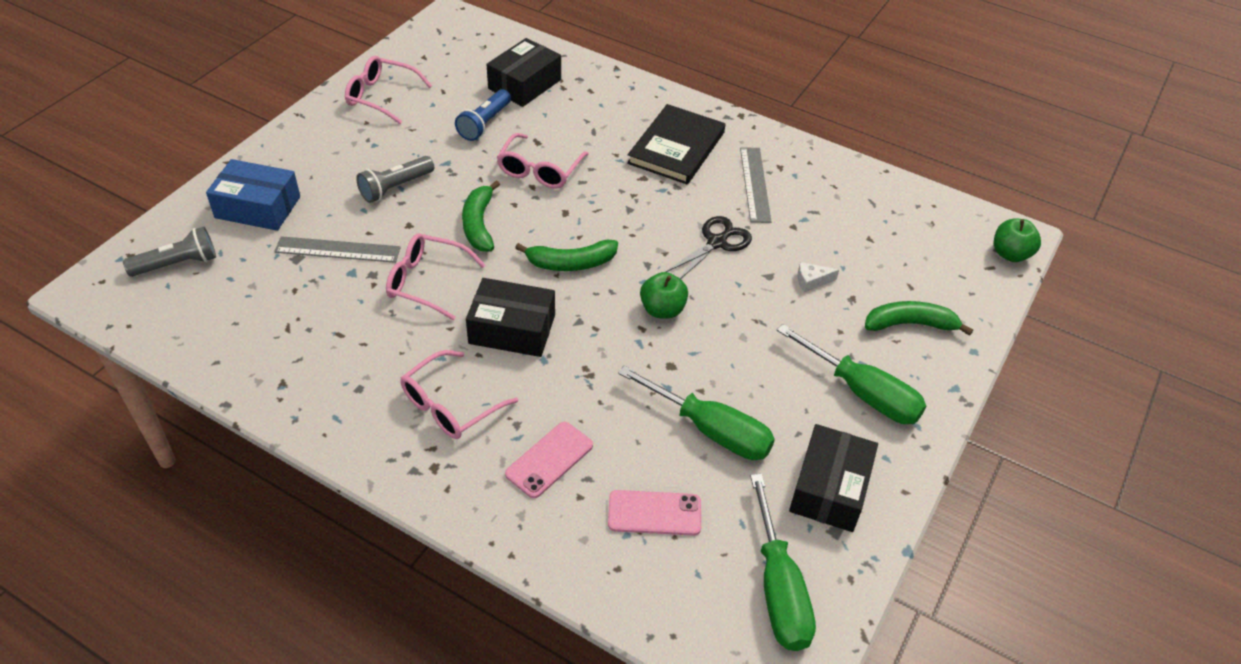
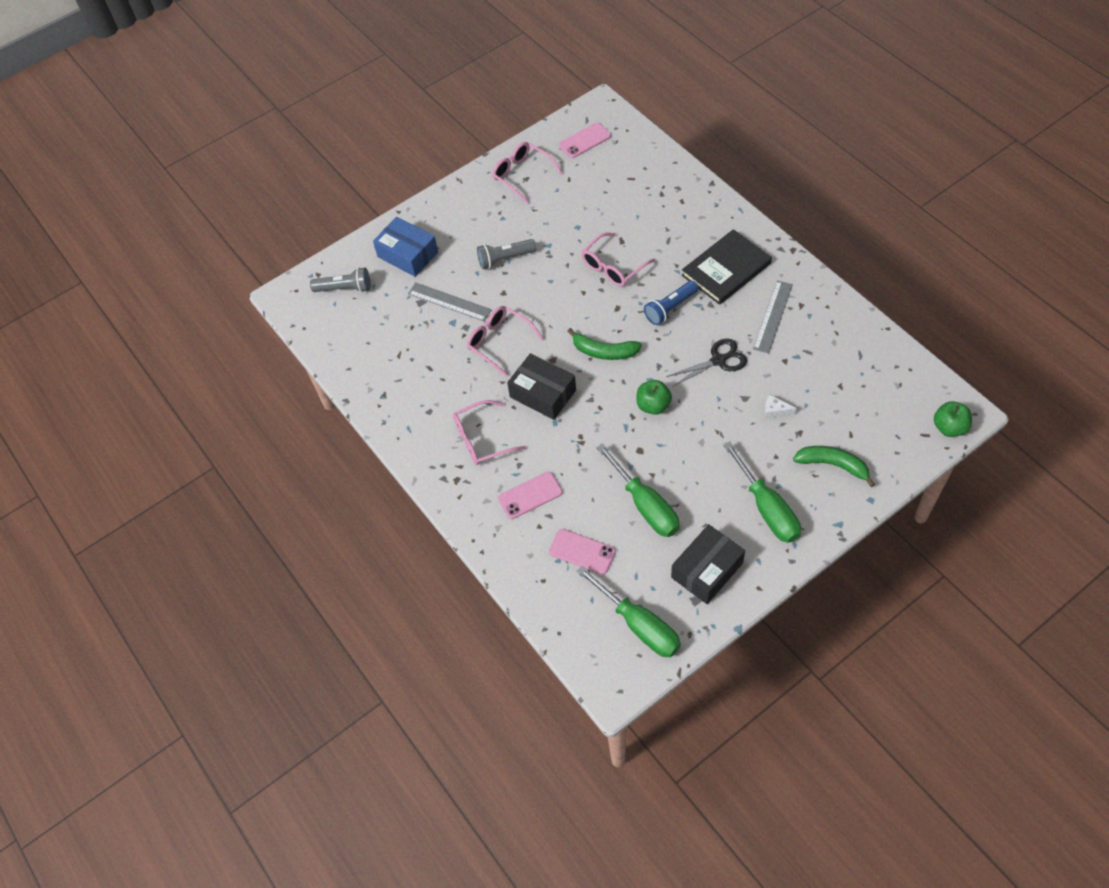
camera: 30 degrees right, 10 degrees up
blue flashlight [455,89,511,141] -> blue flashlight moved to [644,281,698,325]
green banana [462,180,500,252] -> none
black box [487,38,561,107] -> none
green screwdriver [750,474,816,651] -> green screwdriver turned 60 degrees counterclockwise [576,566,681,657]
none -> pink phone [559,123,611,158]

